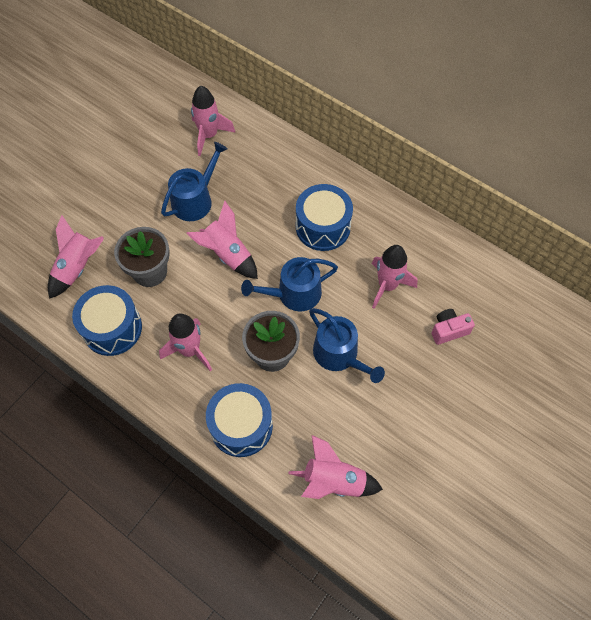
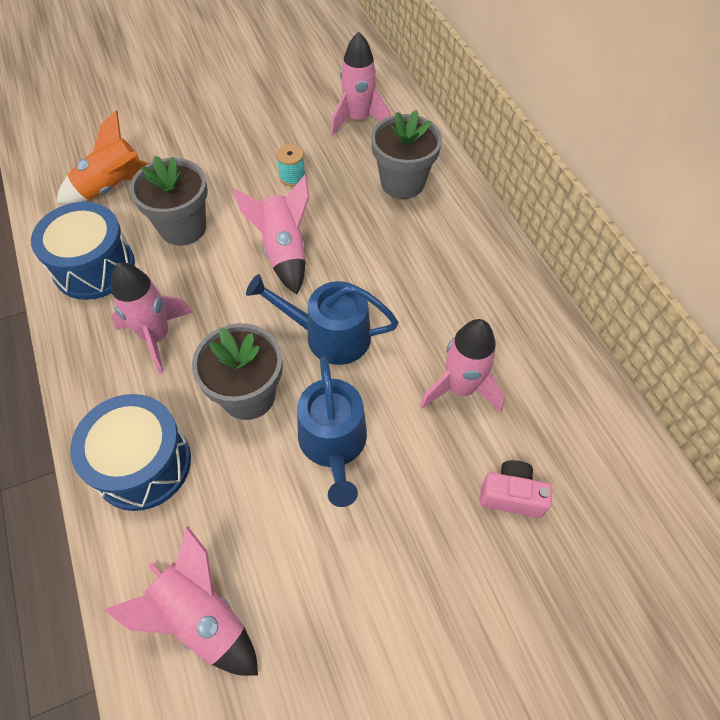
camera: 30 degrees right, 5 degrees down
pink rocket [48,215,104,299] -> orange rocket [57,110,149,204]
blue watering can [161,142,227,221] -> turquoise spool [276,144,306,186]
blue drum [296,184,353,251] -> none
none -> grey flower pot [371,110,442,199]

